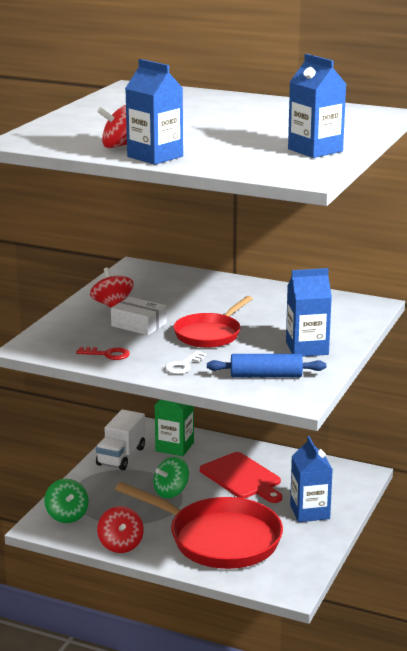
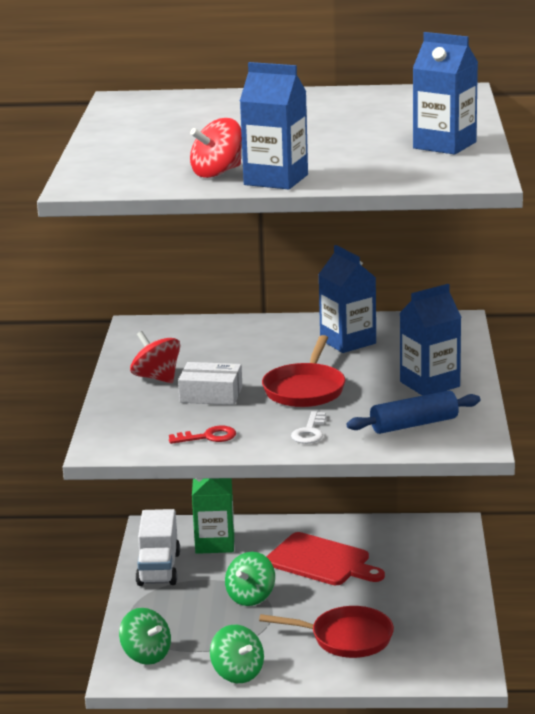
camera: 20 degrees left, 0 degrees up
red spinning top [97,506,144,553] -> green spinning top [210,625,264,683]
red pan [115,482,283,569] -> red pan [259,606,394,658], size x0.59
blue carton [290,436,333,522] -> blue carton moved to [318,245,376,353]

